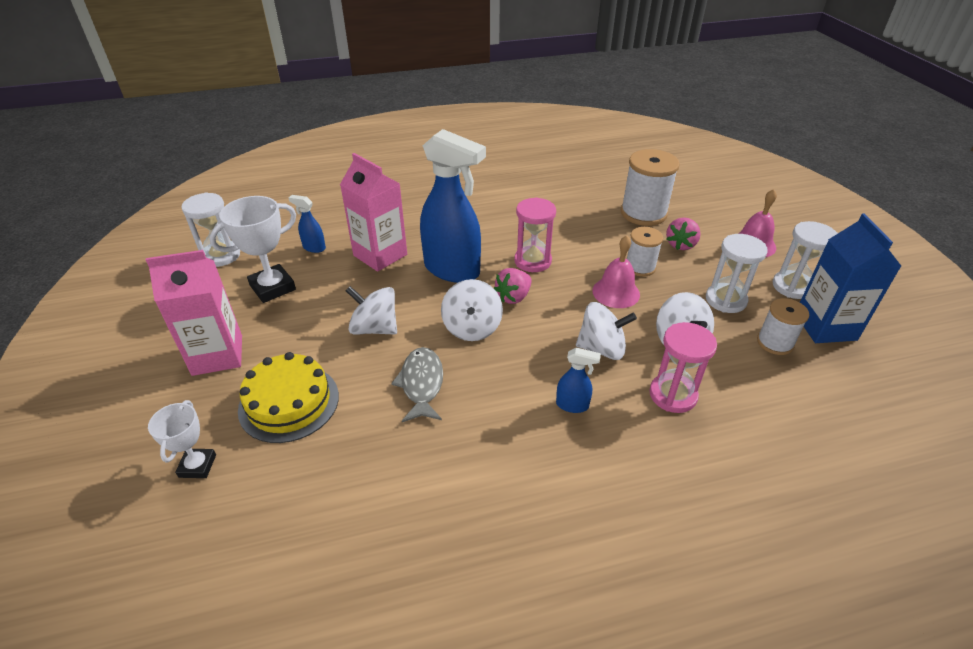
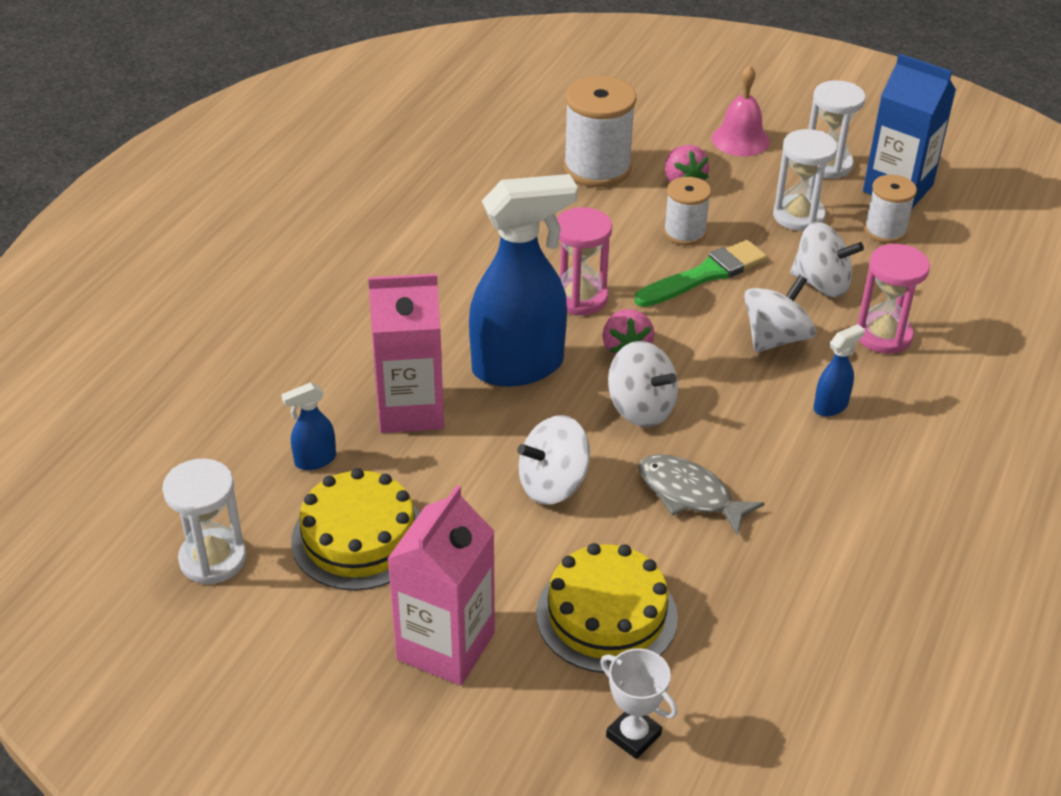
camera: 50 degrees left, 0 degrees up
white trophy [209,196,296,303] -> yellow cake [291,468,420,591]
pink bell [592,235,640,308] -> green brush [634,240,767,307]

